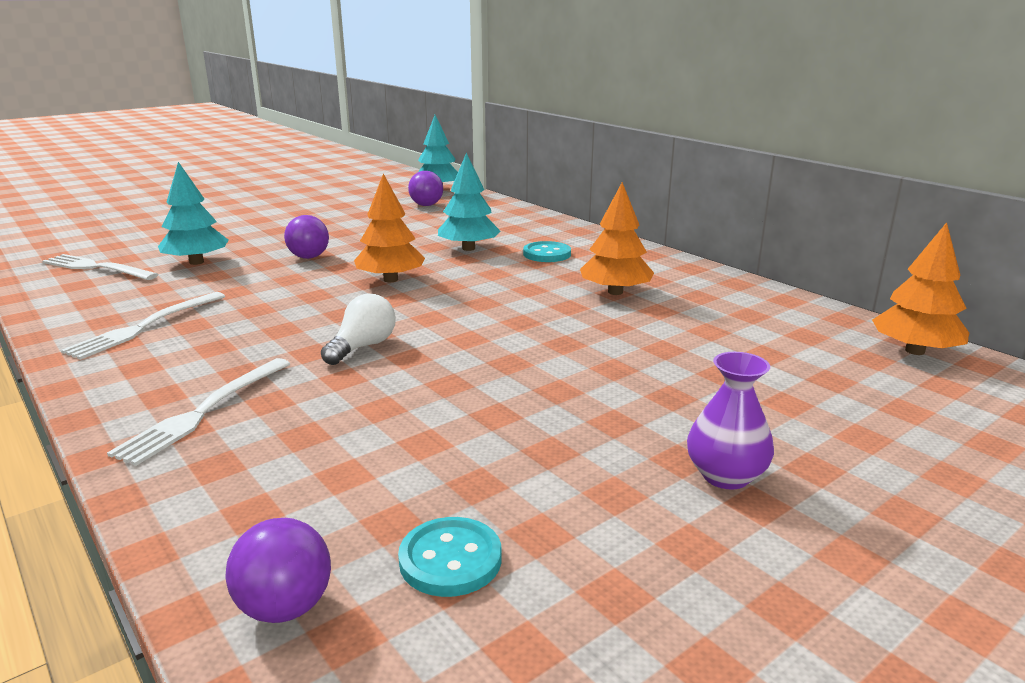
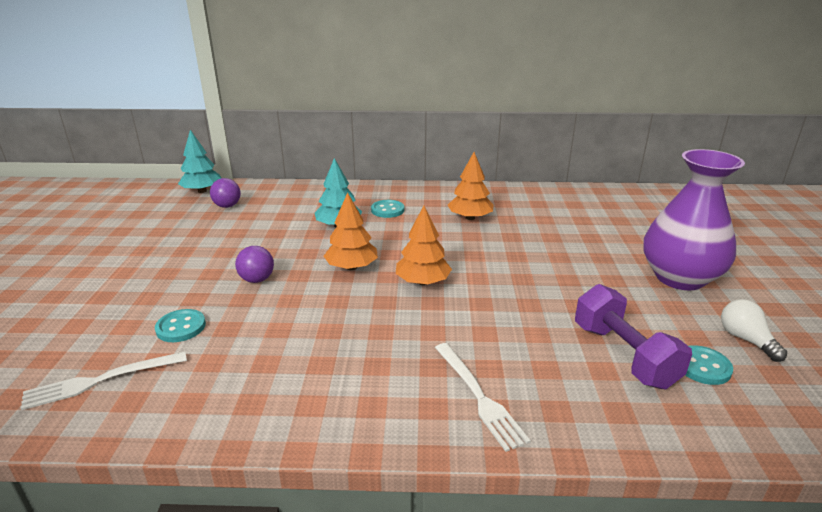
camera: 50 degrees left, 5 degrees up
white fork [61,292,225,360] -> none
turquoise tree [158,162,229,265] -> turquoise button [155,309,206,342]
purple ball [225,518,331,623] -> none
white light bulb [321,294,396,365] -> white light bulb moved to [721,299,787,362]
purple vase [687,352,774,490] -> purple vase [643,149,745,291], size x2.11
orange tree [872,222,969,355] -> orange tree moved to [396,206,452,285]
none -> purple dumbbell [575,284,692,389]

